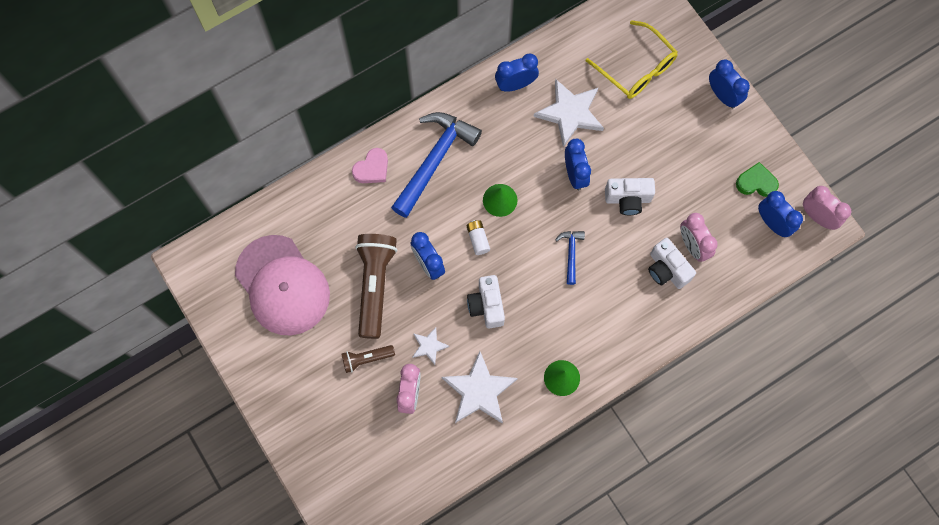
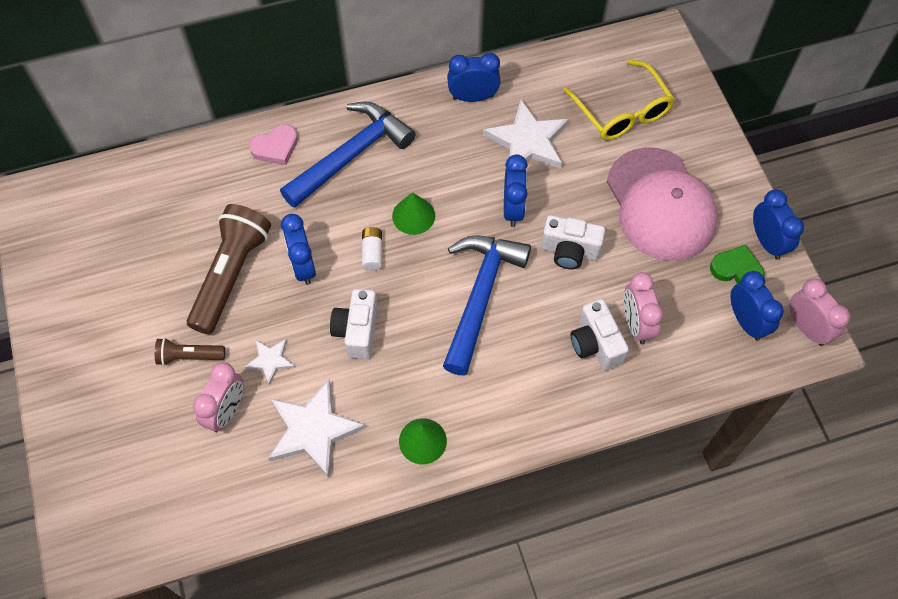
camera: 15 degrees right, 10 degrees down
pink cap [235,235,330,335] -> pink cap moved to [607,147,718,261]
blue hammer [555,231,585,285] -> blue hammer [443,235,531,375], size x2.16
blue clock [709,59,750,108] -> blue clock moved to [753,189,804,260]

